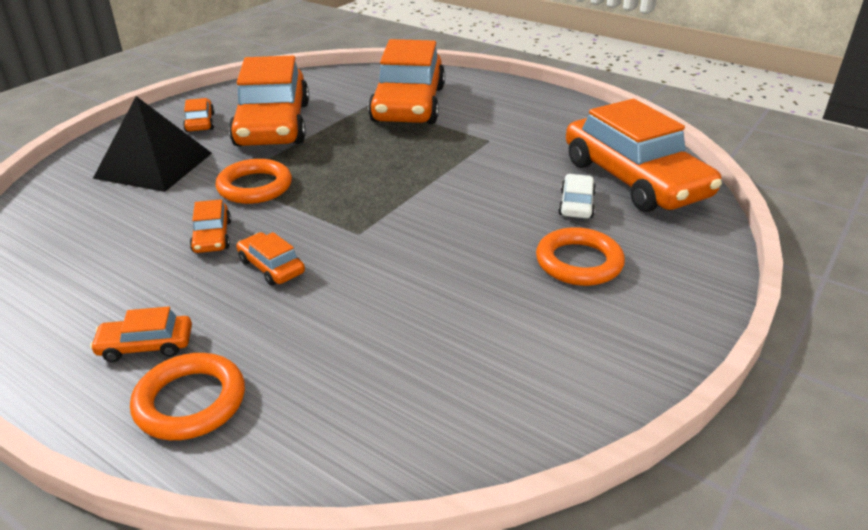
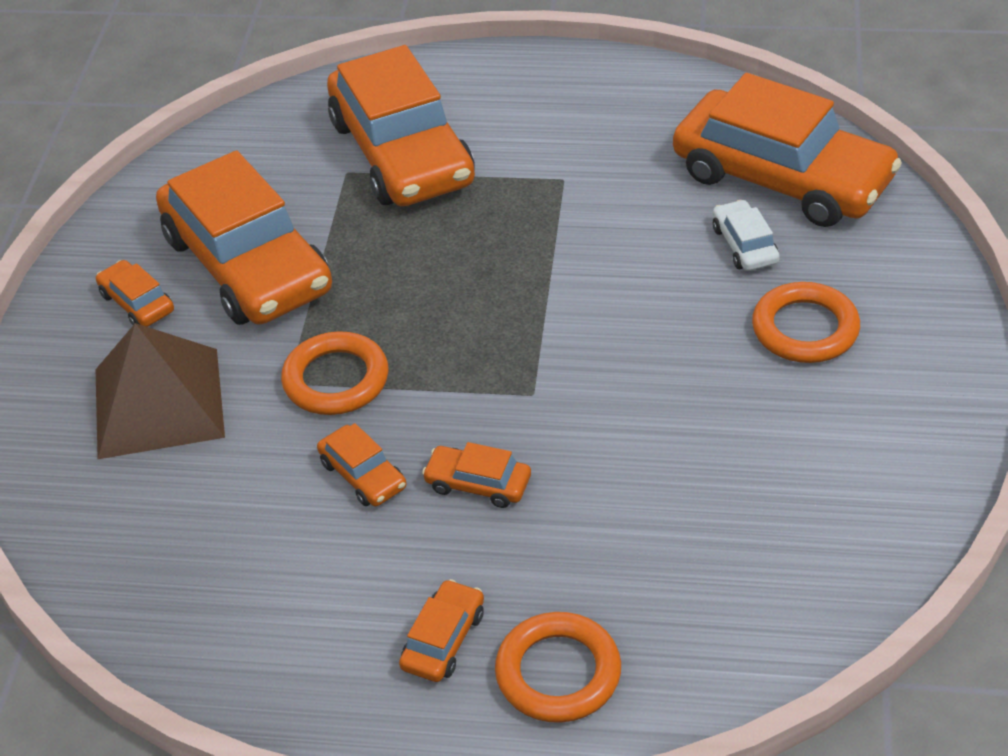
camera: 25 degrees left, 10 degrees up
orange car [90,307,192,362] -> orange car turned 150 degrees clockwise [399,579,484,682]
black pyramid [93,96,212,192] -> brown pyramid [96,323,225,459]

